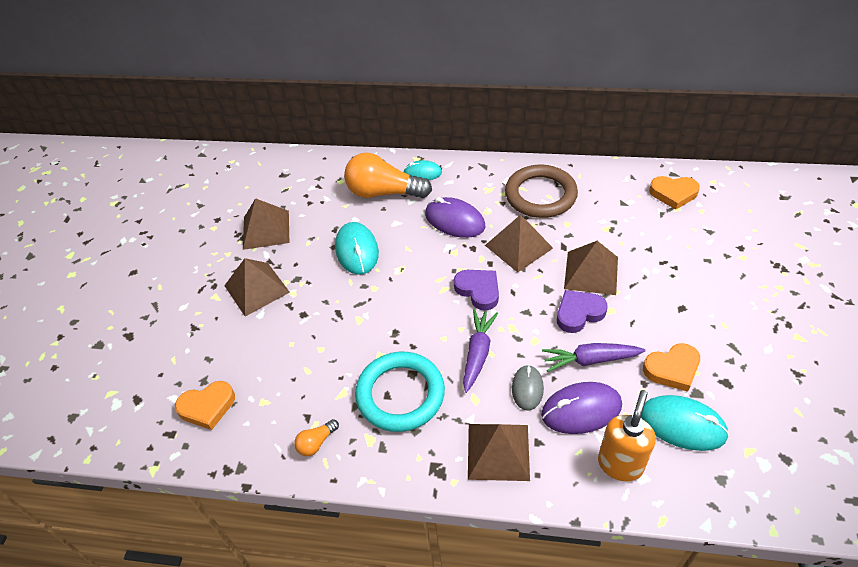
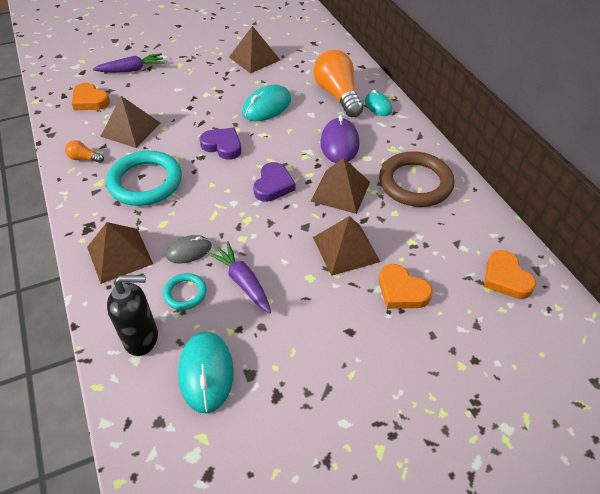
camera: 55 degrees right, 0 degrees up
brown pyramid [224,258,290,317] -> brown pyramid moved to [100,96,160,148]
purple carrot [463,309,498,393] -> purple carrot moved to [93,53,164,73]
purple mouse [541,382,622,434] -> turquoise ring [163,273,207,310]
purple heart [557,290,608,333] -> purple heart moved to [199,128,241,160]
orange soap dispenser [598,390,656,481] -> black soap dispenser [107,275,158,356]
orange heart [643,343,700,392] -> orange heart moved to [379,264,433,309]

